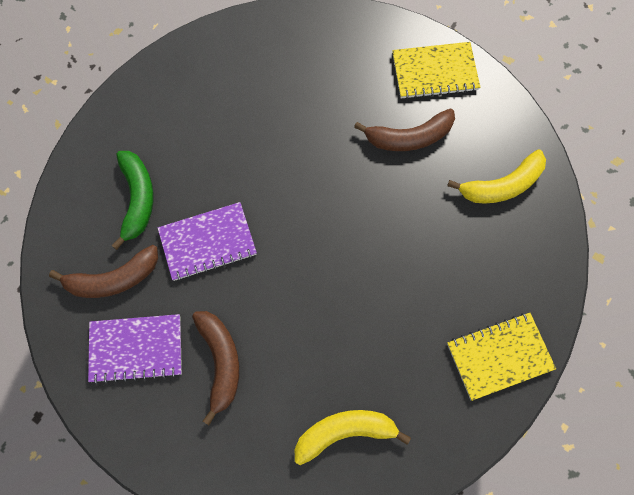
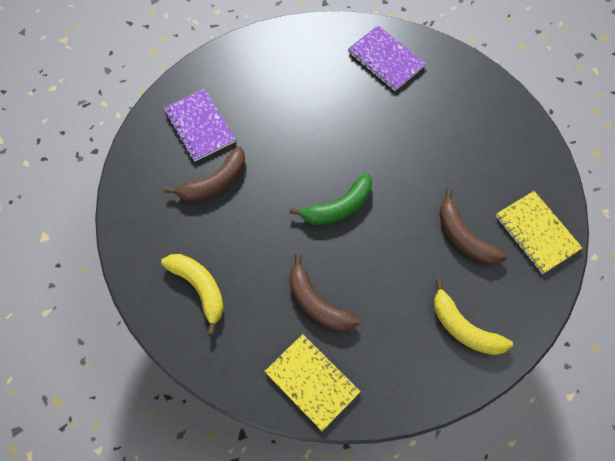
camera: 65 degrees right, 5 degrees down
brown banana [49,245,158,298] -> brown banana moved to [290,254,360,331]
green banana [111,151,154,250] -> green banana moved to [290,173,372,225]
purple notebook [158,202,257,281] -> purple notebook moved to [348,25,426,91]

